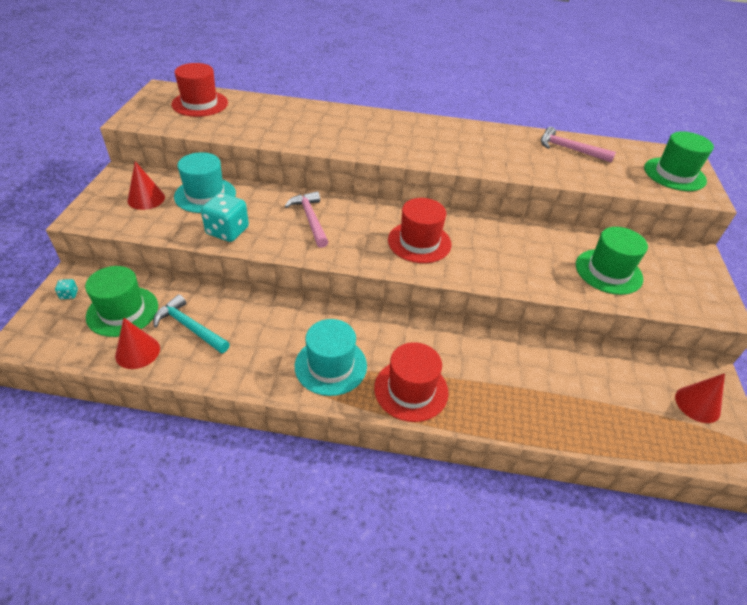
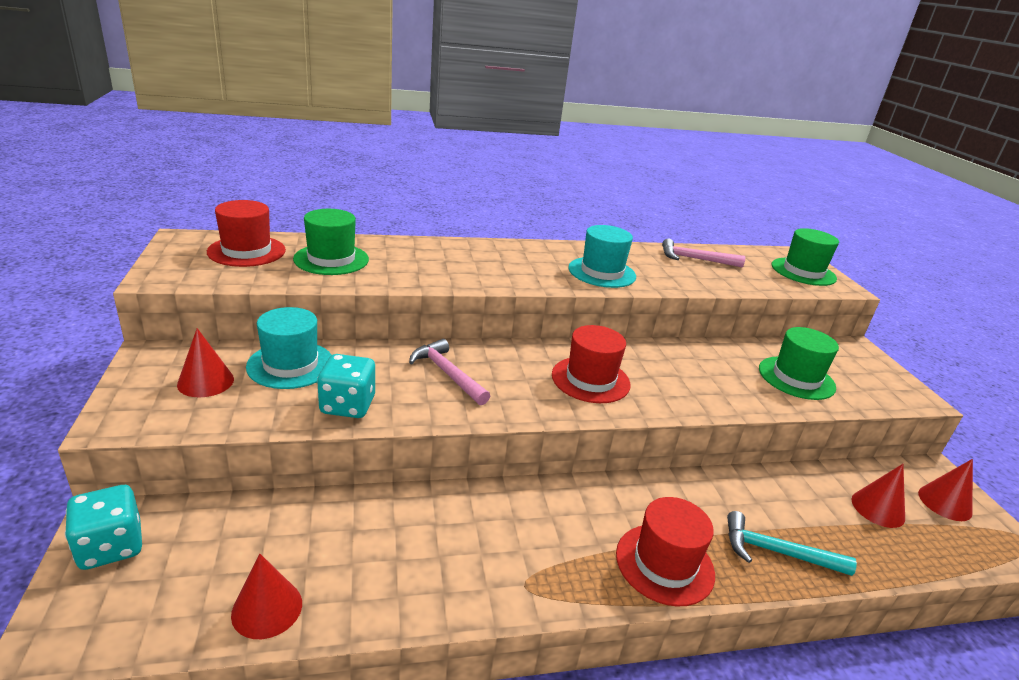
camera: 20 degrees left, 15 degrees down
turquoise dice [55,279,78,299] -> turquoise dice [65,485,142,570], size x2.27
green hat [85,266,158,337] -> green hat moved to [293,209,369,275]
turquoise hammer [153,294,230,353] -> turquoise hammer moved to [727,511,857,576]
turquoise hat [295,319,367,396] -> turquoise hat moved to [568,225,636,288]
none -> red cone [852,464,905,528]

